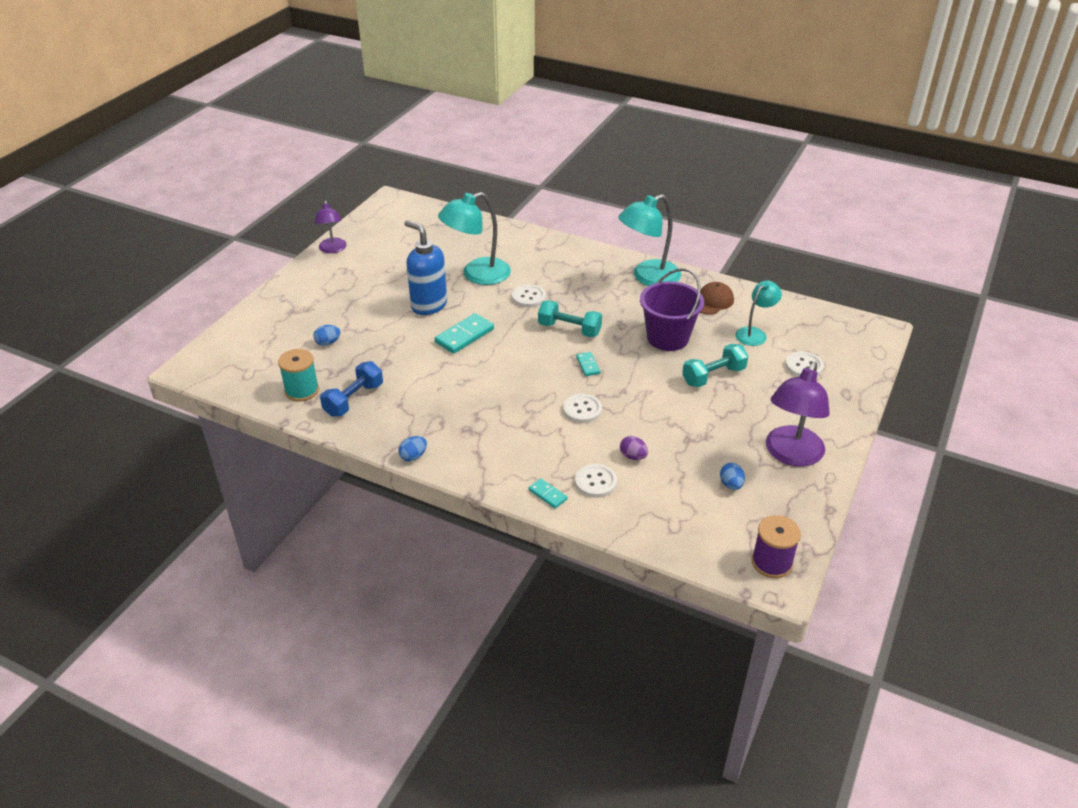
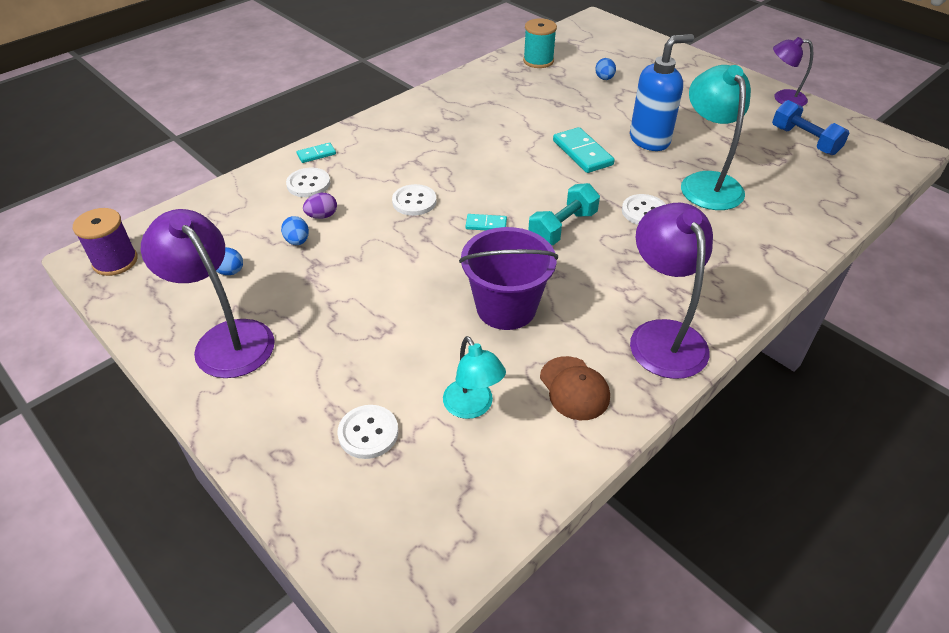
camera: 110 degrees right, 5 degrees up
blue dumbbell [320,361,383,417] -> blue dumbbell moved to [772,100,849,155]
blue egg [398,436,427,461] -> blue egg moved to [281,216,309,245]
turquoise lamp [618,194,681,286] -> purple lamp [630,203,713,379]
turquoise dumbbell [682,344,748,387] -> none

